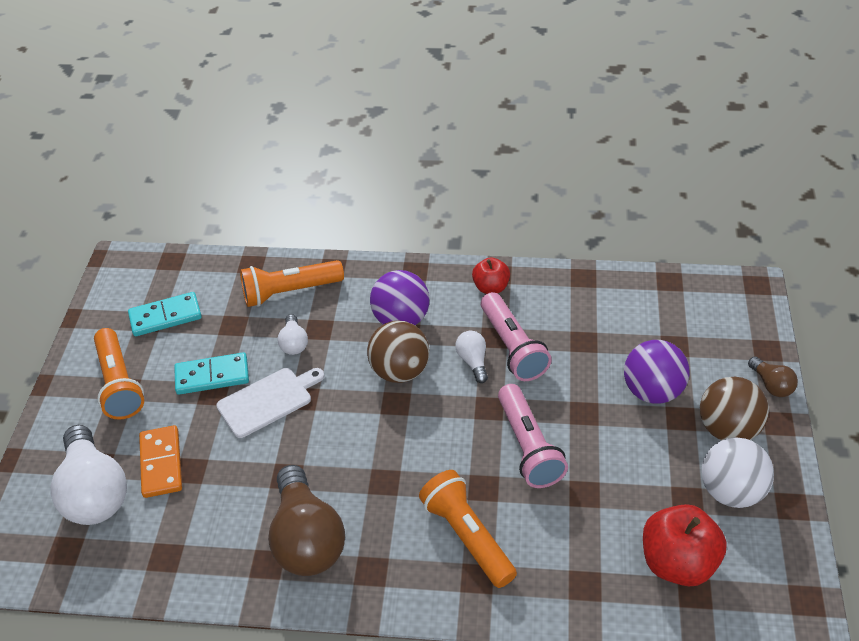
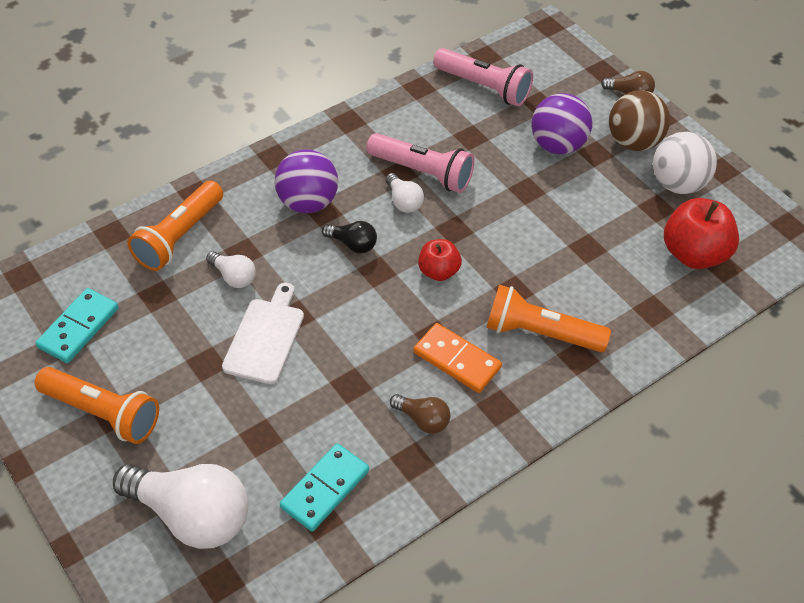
camera: 45 degrees left, 5 degrees up
orange domino [139,425,182,498] -> orange domino moved to [413,323,502,393]
turquoise domino [174,352,249,395] -> turquoise domino moved to [280,444,369,532]
brown light bulb [268,465,345,576] -> brown light bulb [390,394,451,434], size x0.47
brown ball [367,321,429,383] -> black light bulb [322,221,377,253]
white light bulb [455,331,488,383] -> white light bulb turned 150 degrees counterclockwise [386,173,424,213]
red apple [472,257,510,294] -> red apple moved to [418,239,462,281]
pink flashlight [498,384,568,488] -> pink flashlight moved to [433,48,533,106]

